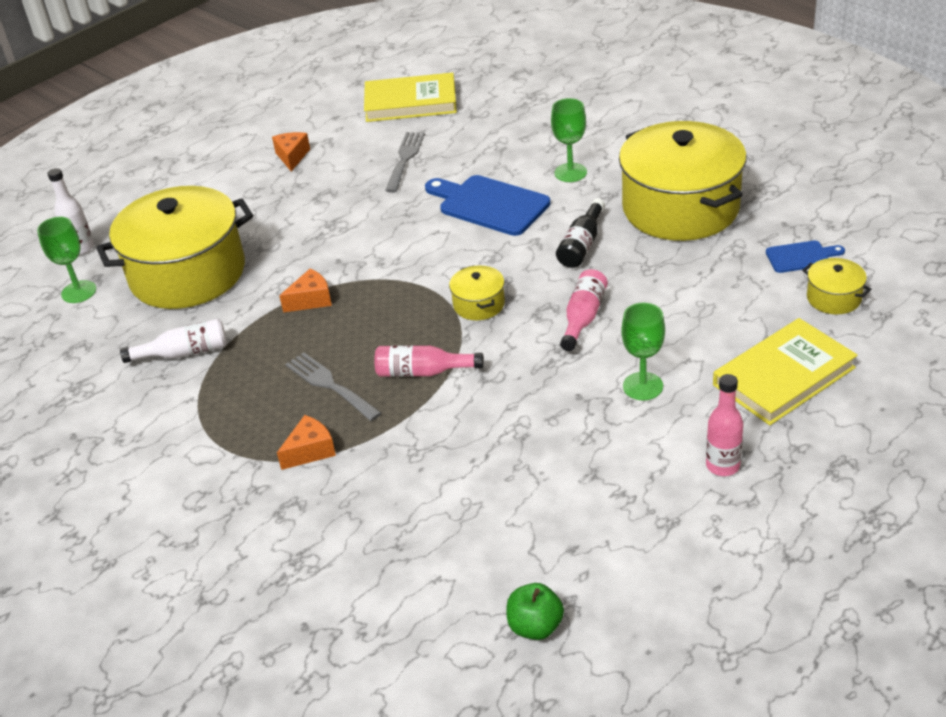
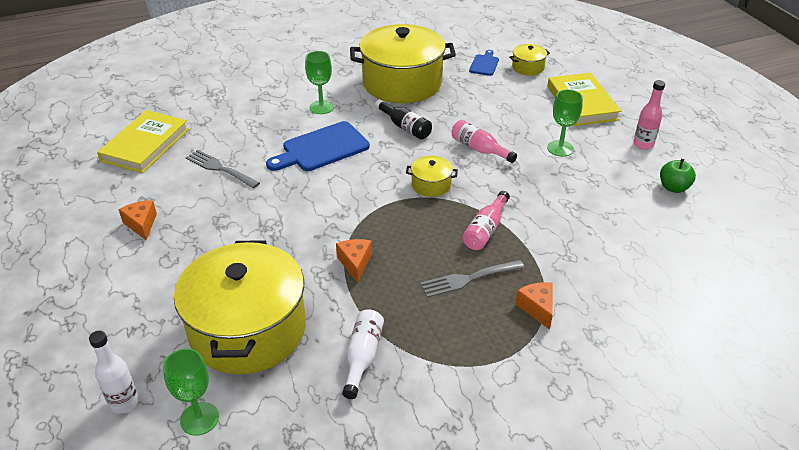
camera: 70 degrees left, 0 degrees up
orange cheese [272,132,310,172] -> orange cheese turned 45 degrees clockwise [118,200,157,240]
green apple [506,583,564,640] -> green apple moved to [660,159,696,193]

